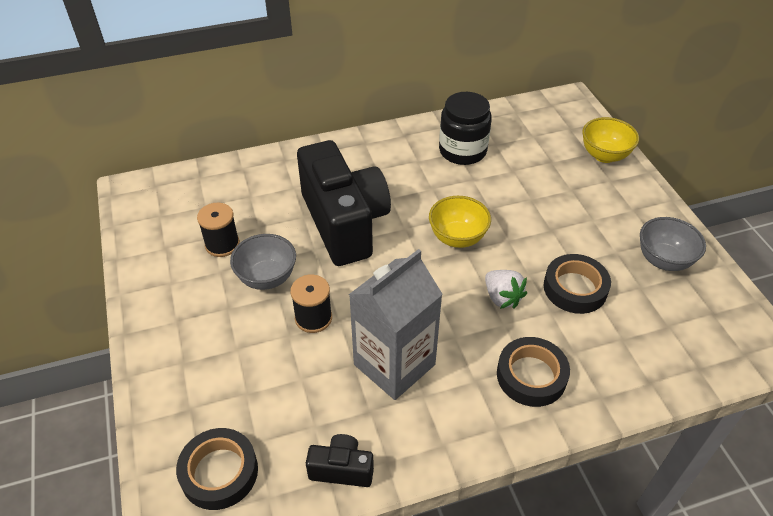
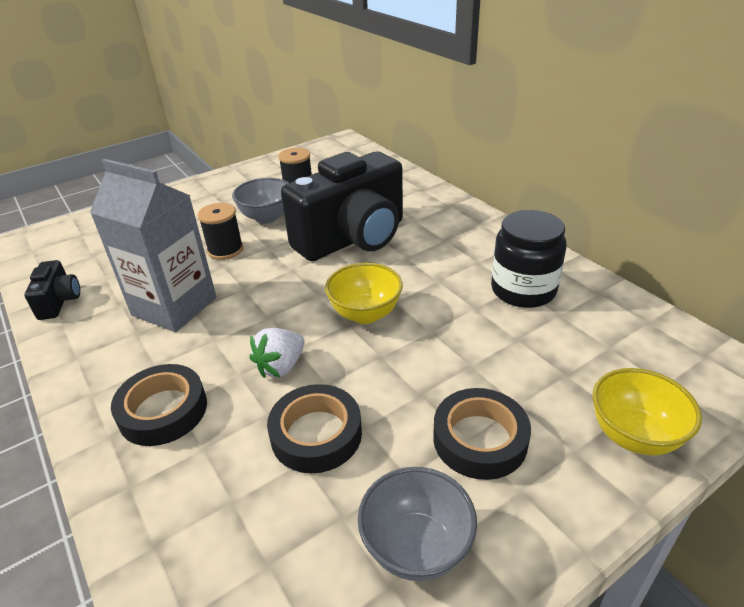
camera: 75 degrees right, 10 degrees down
black tape [176,428,258,510] -> black tape moved to [433,388,531,480]

